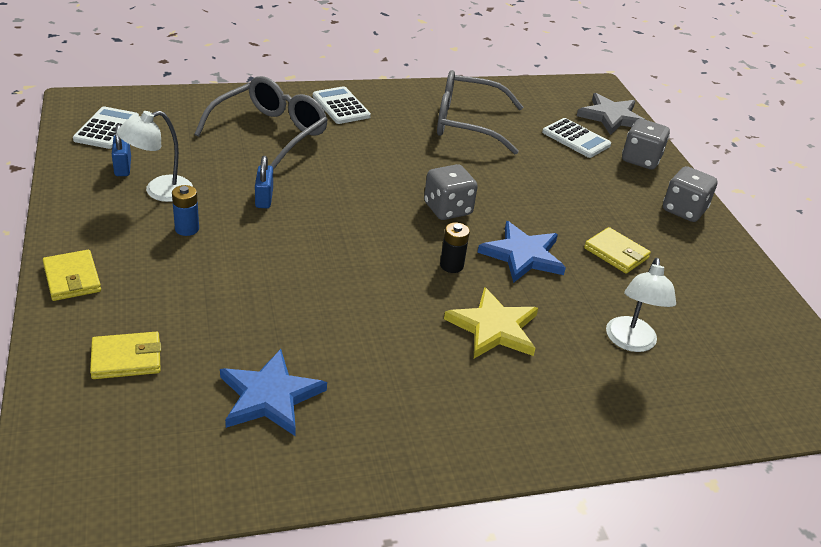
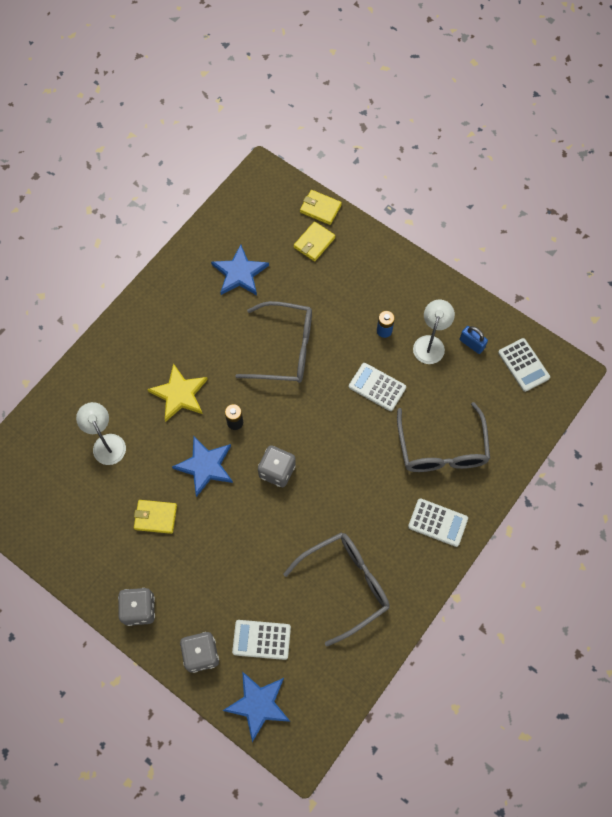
camera: 145 degrees right, 30 degrees up
yellow wallet [43,250,101,301] -> yellow wallet moved to [300,190,342,225]
blue padlock [255,156,273,208] -> white calculator [349,363,406,411]
grey star [577,93,646,135] -> blue star [222,671,290,742]
none -> grey glasses [235,301,312,383]

